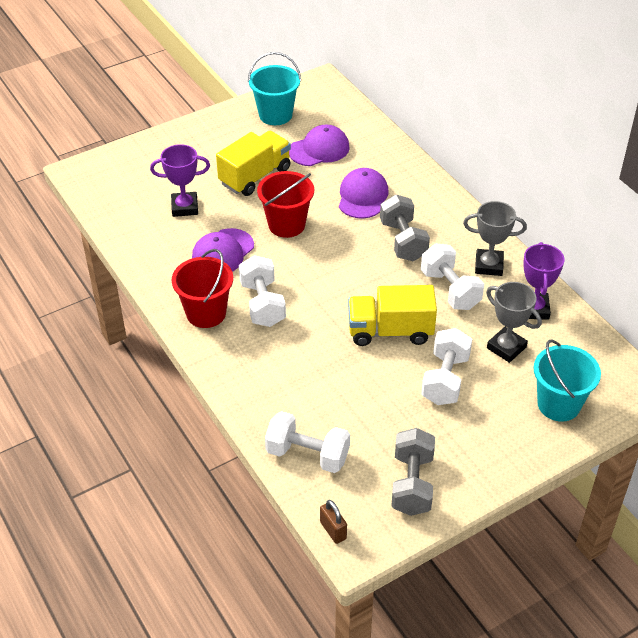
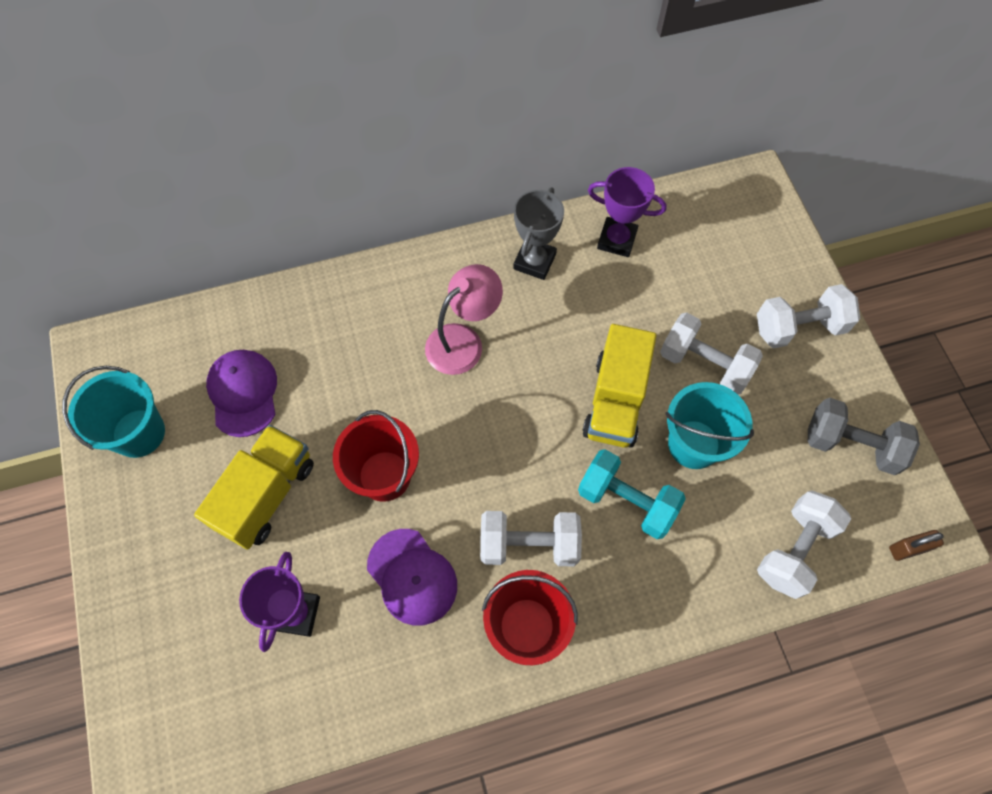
camera: 75 degrees left, 20 degrees up
yellow truck [216,131,291,196] -> yellow truck turned 60 degrees clockwise [194,425,314,550]
purple cap [339,168,389,219] -> none
grey dumbbell [380,195,430,261] -> pink lamp [425,264,503,375]
white dumbbell [421,244,484,310] -> white dumbbell moved to [757,284,860,348]
grey trophy [486,282,542,363] -> none
turquoise bucket [533,340,601,422] -> turquoise bucket moved to [666,382,754,469]
none -> turquoise dumbbell [578,449,686,539]

